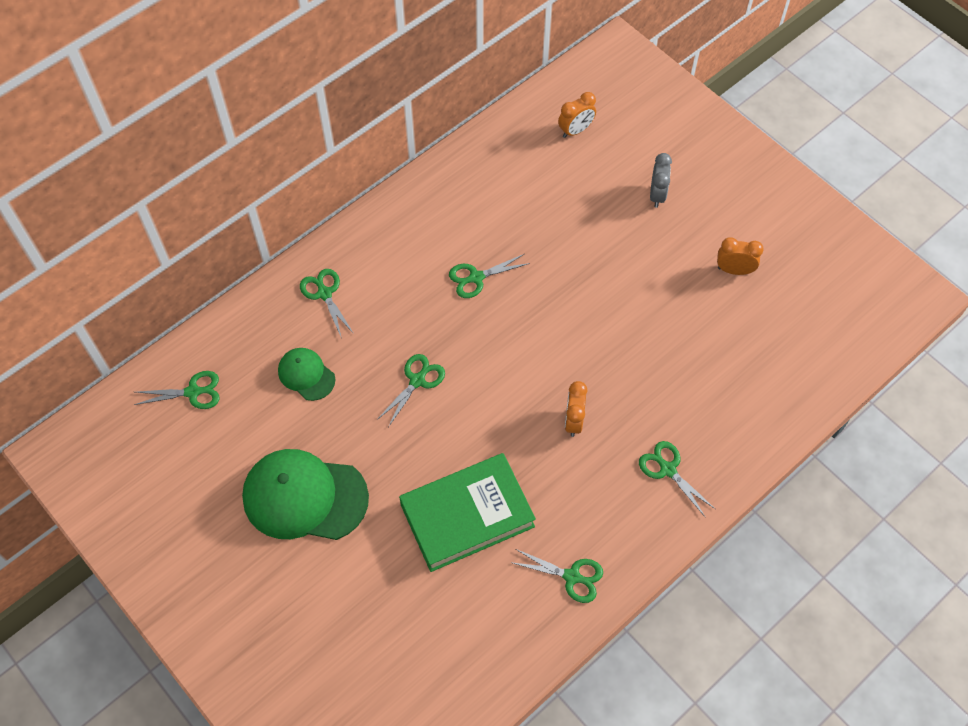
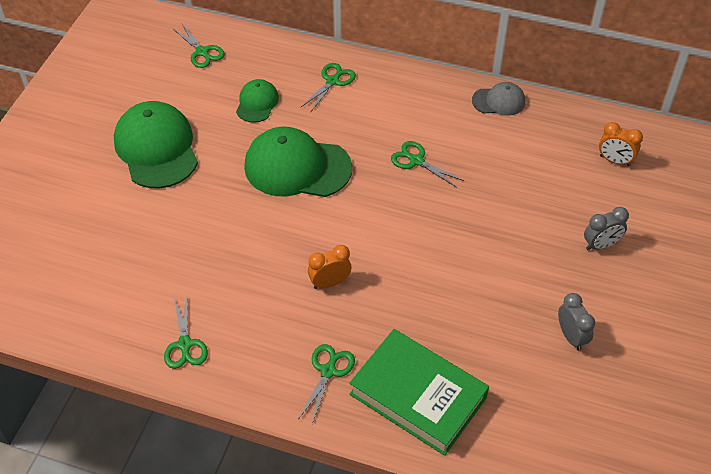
camera: 60 degrees right, 10 degrees down
green scissors [377,354,445,427] -> green cap [244,127,352,197]
green book [399,453,536,572] -> green book moved to [349,329,489,456]
orange clock [717,237,764,275] -> grey clock [558,293,595,351]
none -> grey cap [472,82,525,116]

